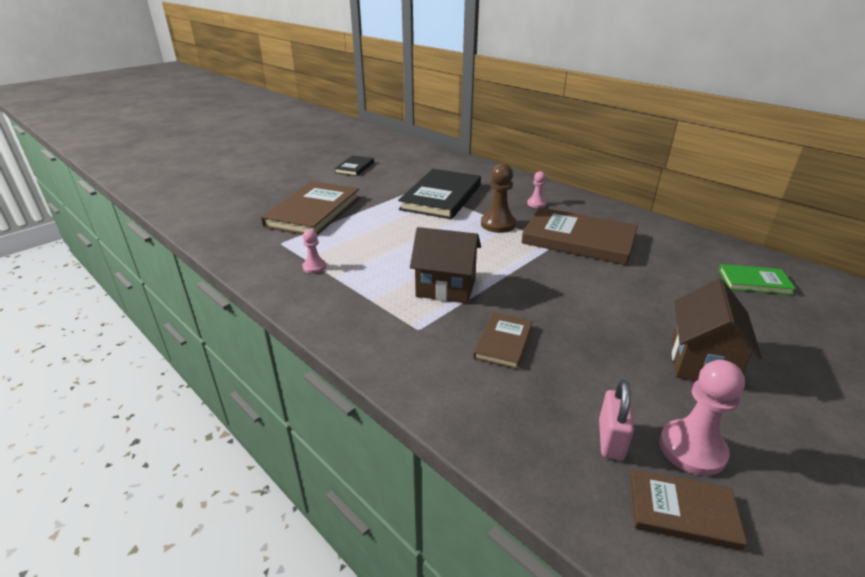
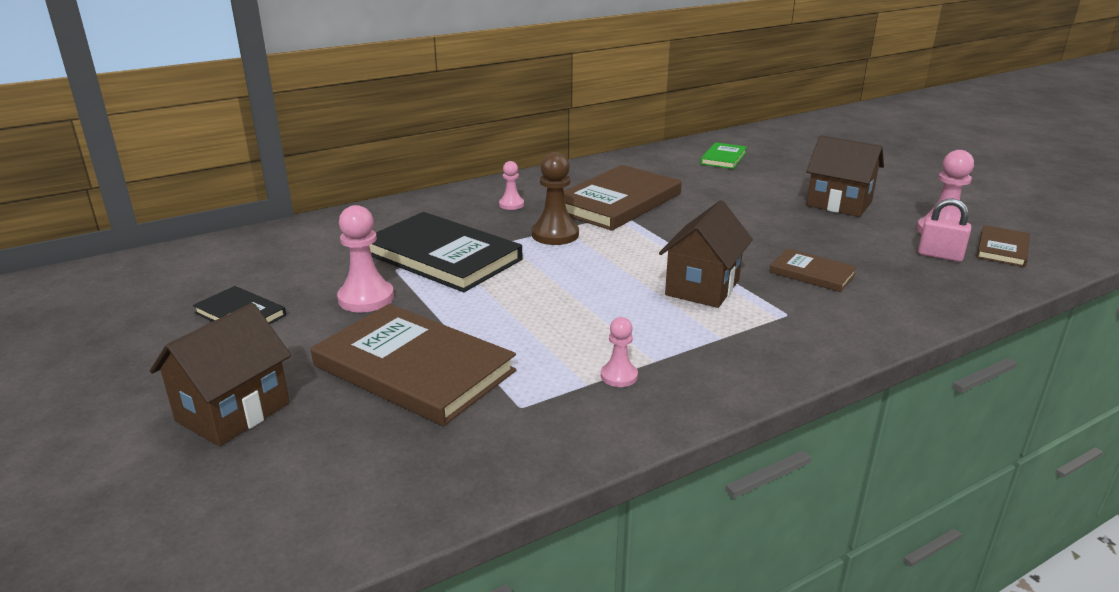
camera: 75 degrees left, 5 degrees down
none -> brown house [150,303,291,446]
none -> pink pawn [337,205,394,312]

